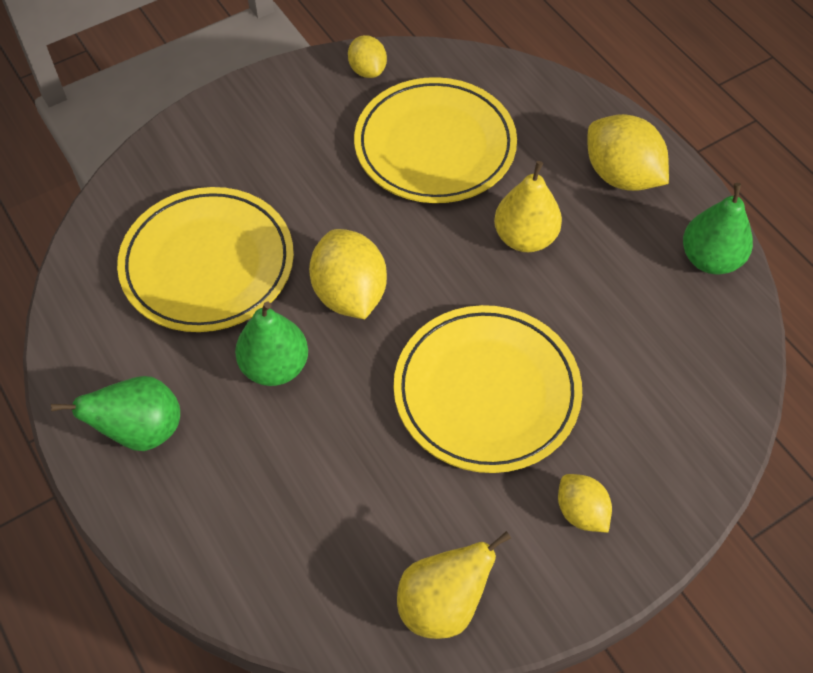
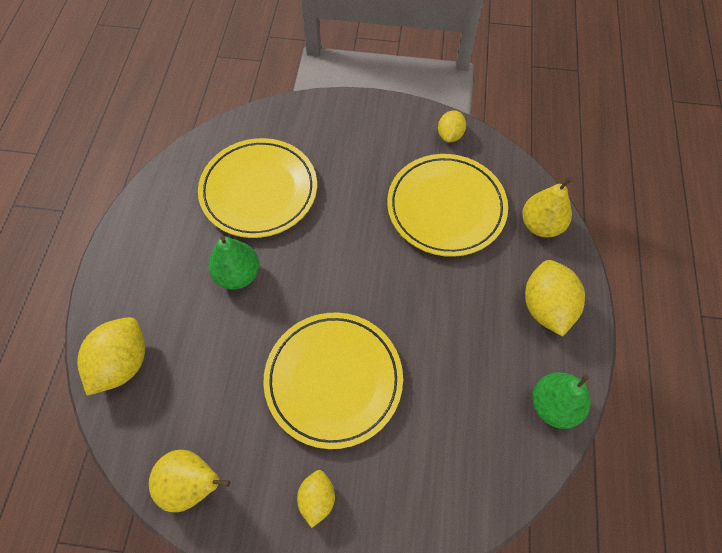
camera: 40 degrees right, 5 degrees up
green pear [51,376,180,451] -> none
yellow lemon [309,229,387,319] -> yellow lemon moved to [77,317,145,396]
yellow pear [494,161,562,252] -> yellow pear moved to [522,177,572,237]

